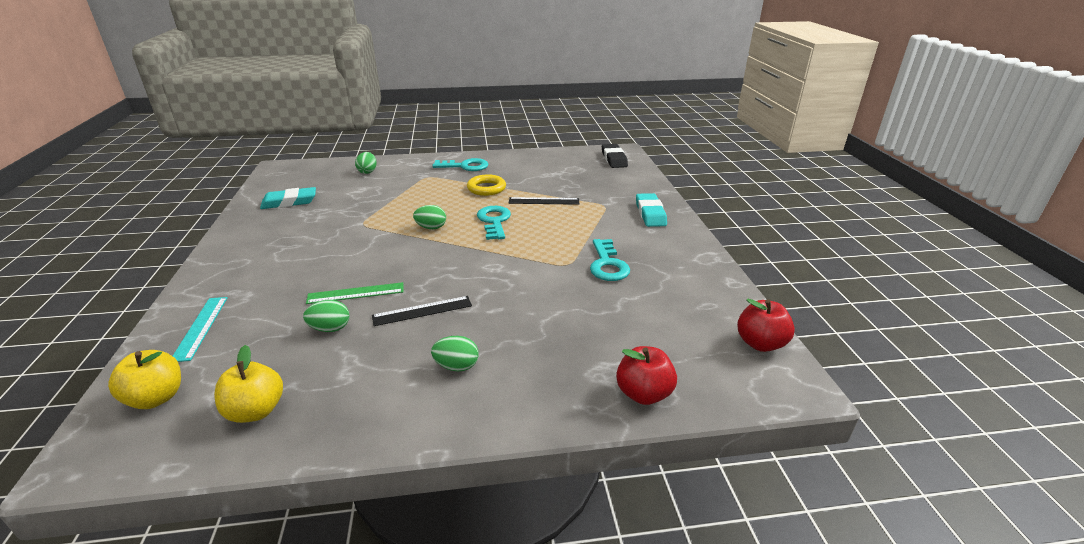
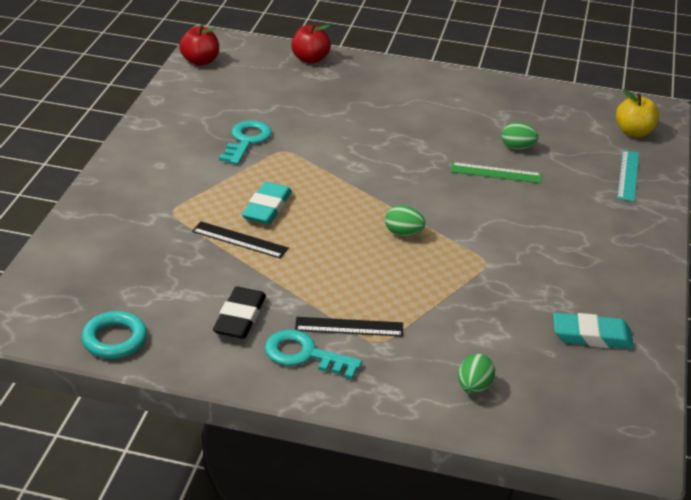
camera: 160 degrees left, 5 degrees up
yellow apple [214,345,283,423] -> none
black ruler [372,296,472,326] -> black ruler moved to [295,317,403,337]
green egg [431,336,479,371] -> none
yellow ring [467,174,506,196] -> none
turquoise key [477,206,511,240] -> none
black eraser [602,144,628,168] -> black eraser moved to [213,286,266,339]
turquoise eraser [636,193,667,227] -> turquoise eraser moved to [242,182,292,225]
none -> turquoise ring [82,311,147,359]

